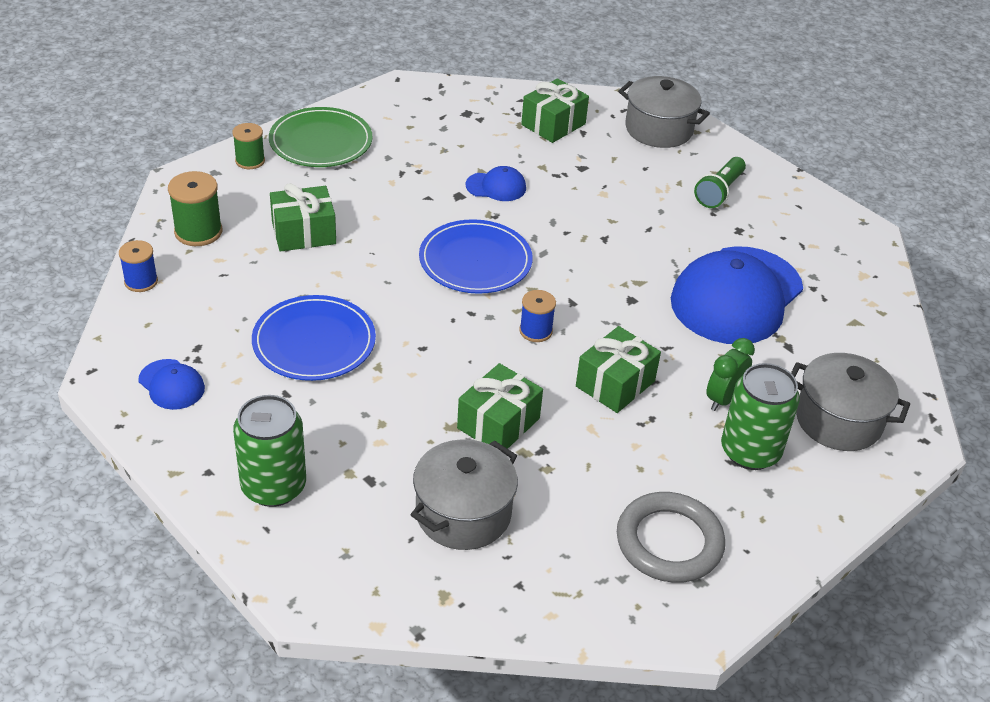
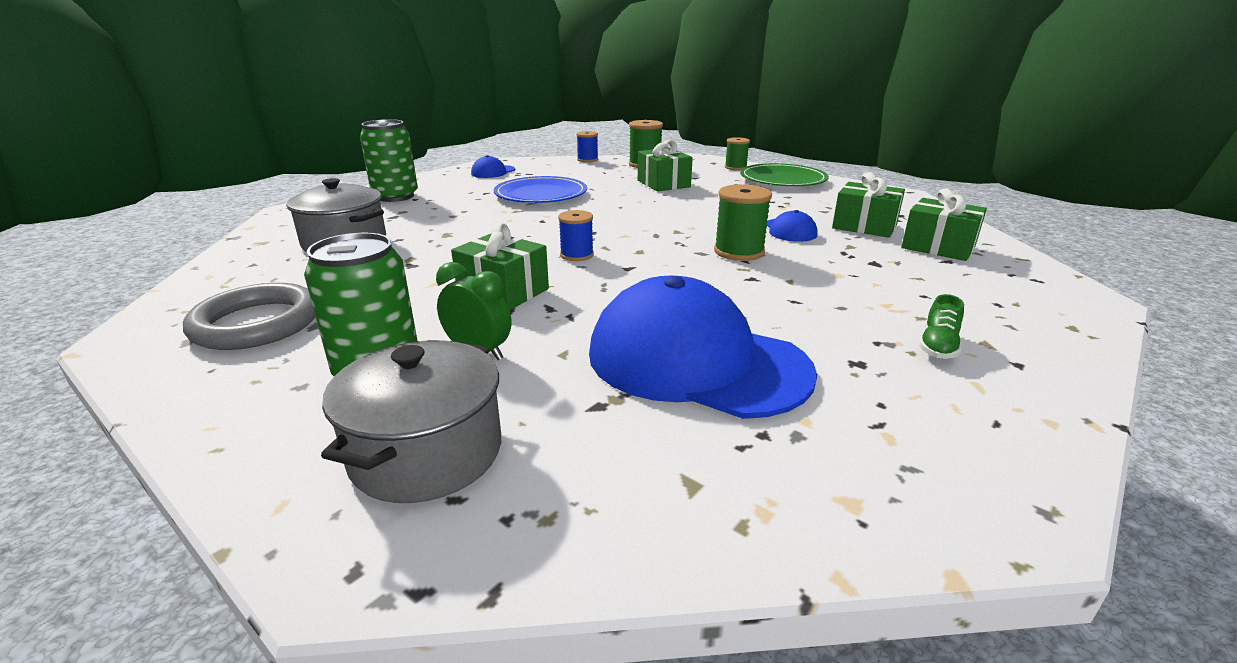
camera: 85 degrees right, 15 degrees down
blue plate [419,219,533,294] -> none
green gift [457,363,543,449] -> green gift moved to [832,172,905,238]
grey pot [618,76,710,148] -> none
green flashlight [694,157,746,208] -> green shoe [919,294,964,359]
none -> green spool [714,184,772,261]

